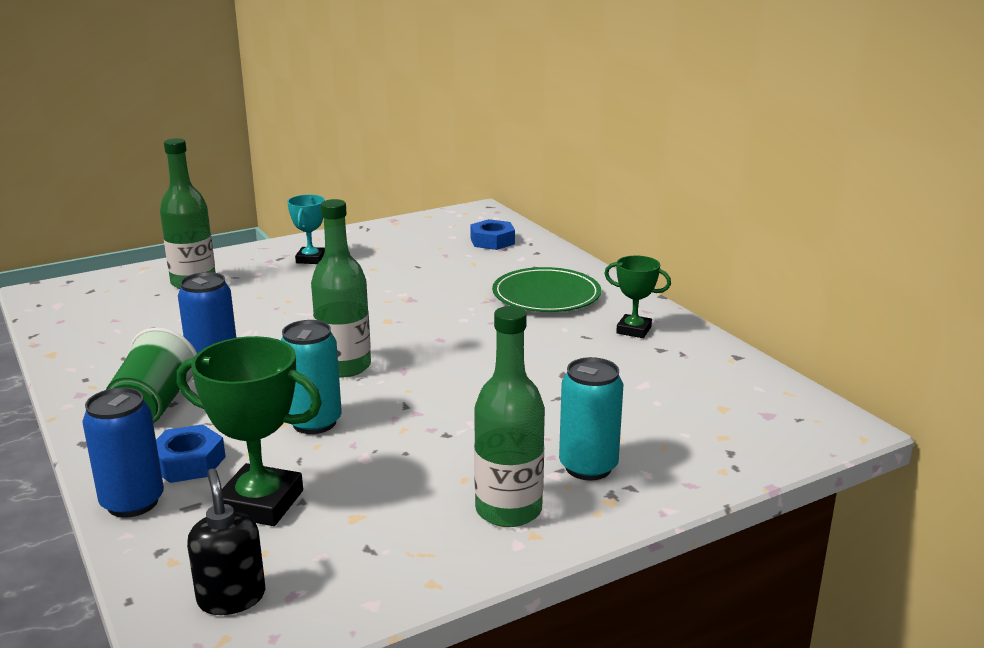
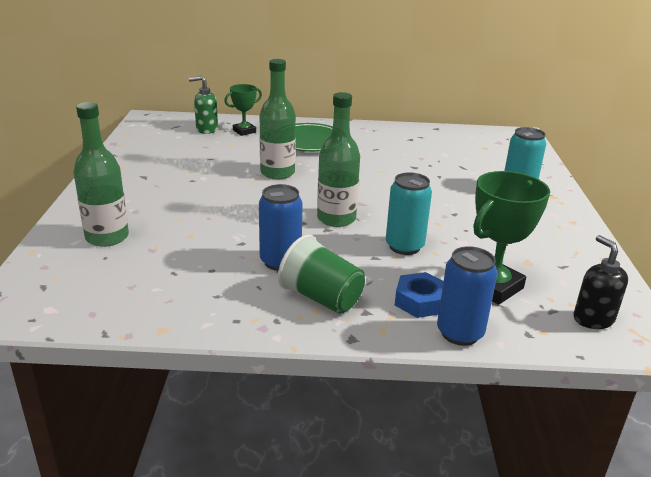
camera: 60 degrees left, 5 degrees up
black soap dispenser [187,468,265,615] -> black soap dispenser turned 60 degrees clockwise [574,235,628,329]
turquoise trophy [287,195,325,264] -> none
blue nut [470,219,515,250] -> green soap dispenser [189,76,218,134]
green bottle [474,306,545,527] -> green bottle moved to [259,59,296,179]
green trophy [604,256,671,338] -> green trophy moved to [224,84,262,136]

